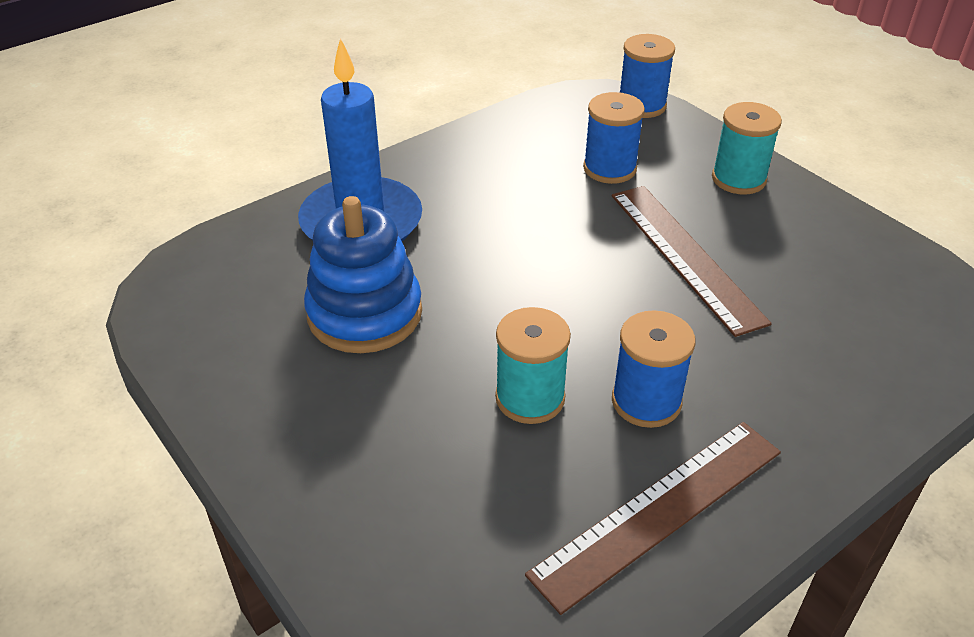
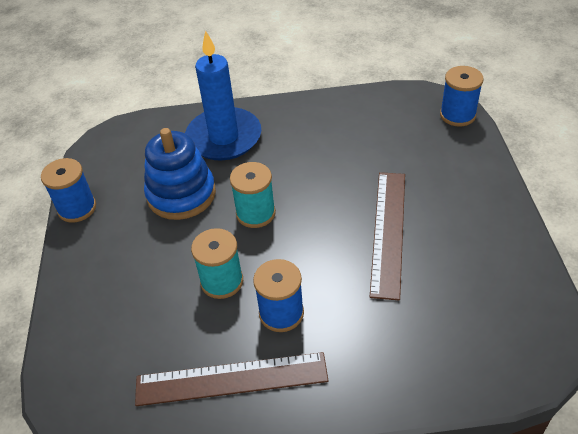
camera: 35 degrees right, 5 degrees up
blue spool [583,92,645,184] -> blue spool moved to [41,158,96,223]
turquoise spool [712,102,782,195] -> turquoise spool moved to [230,162,276,228]

